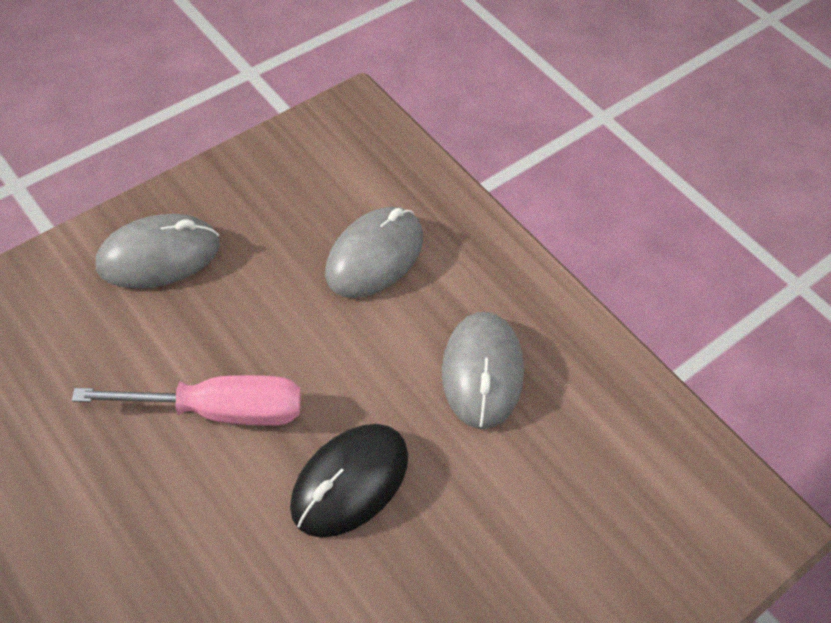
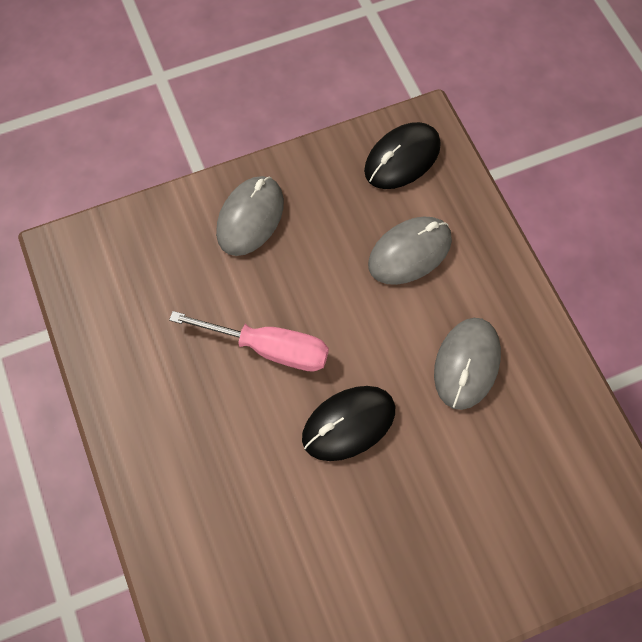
camera: 20 degrees right, 10 degrees up
grey mouse [96,214,220,289] -> grey mouse turned 60 degrees counterclockwise [216,176,284,256]
none -> black mouse [364,122,441,189]

